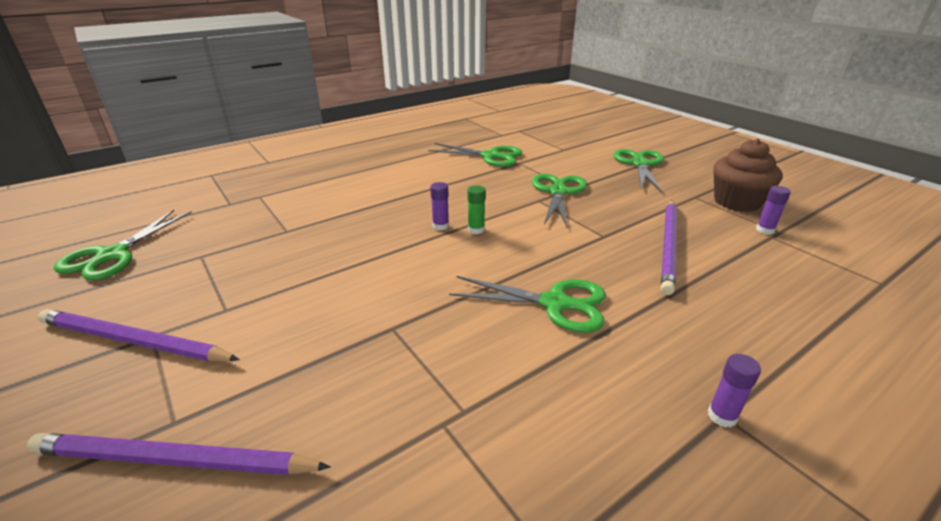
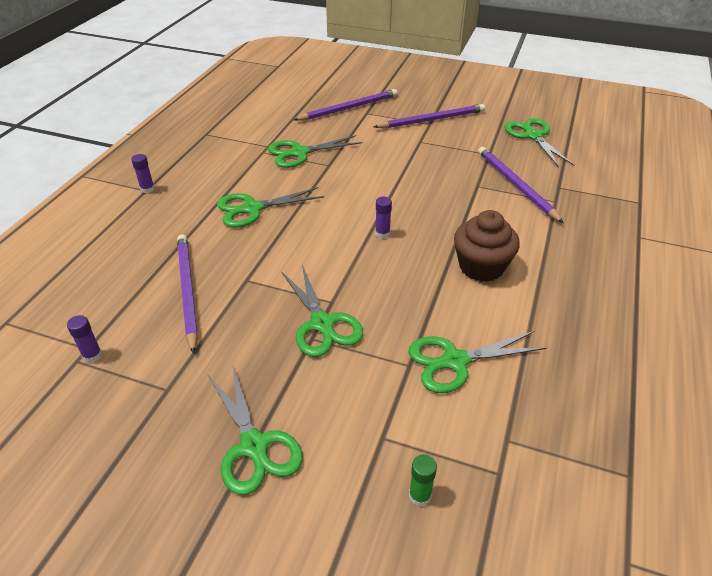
camera: 145 degrees right, 10 degrees up
green glue stick [467,185,486,234] -> green glue stick moved to [409,454,437,506]
brown cupcake [713,139,782,212] -> brown cupcake moved to [454,210,520,282]
none -> green scissors [268,135,362,168]
none -> purple pencil [478,147,564,223]

